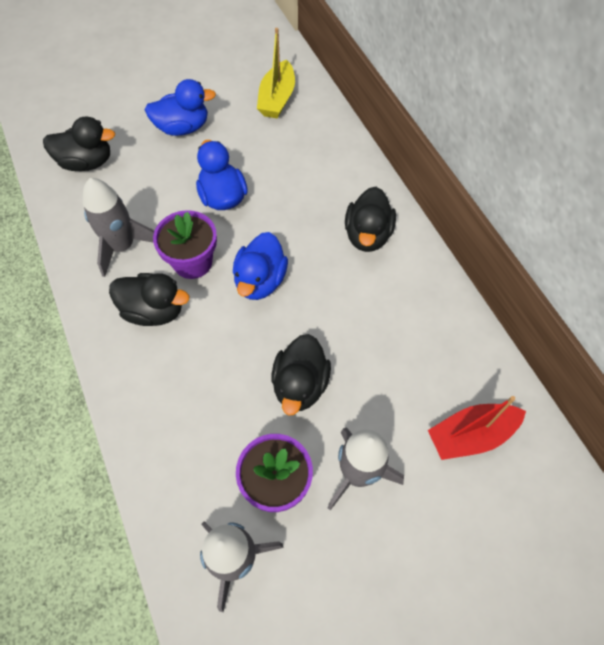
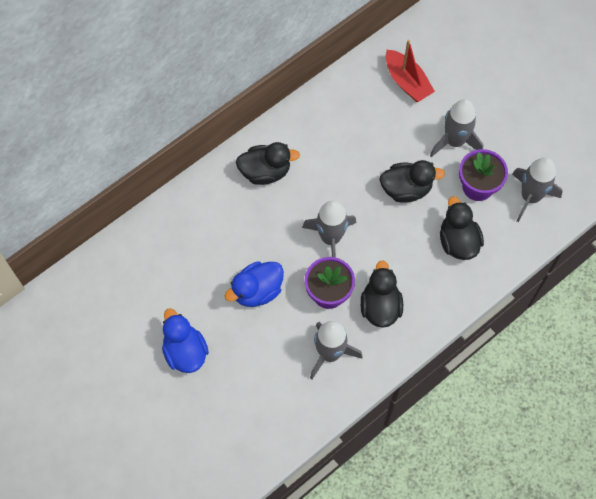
camera: 105 degrees left, 5 degrees up
black duck [43,116,115,171] -> black duck moved to [440,196,484,260]
blue duck [233,232,288,300] -> grey rocket [302,200,356,258]
yellow boat [257,28,295,119] -> none

